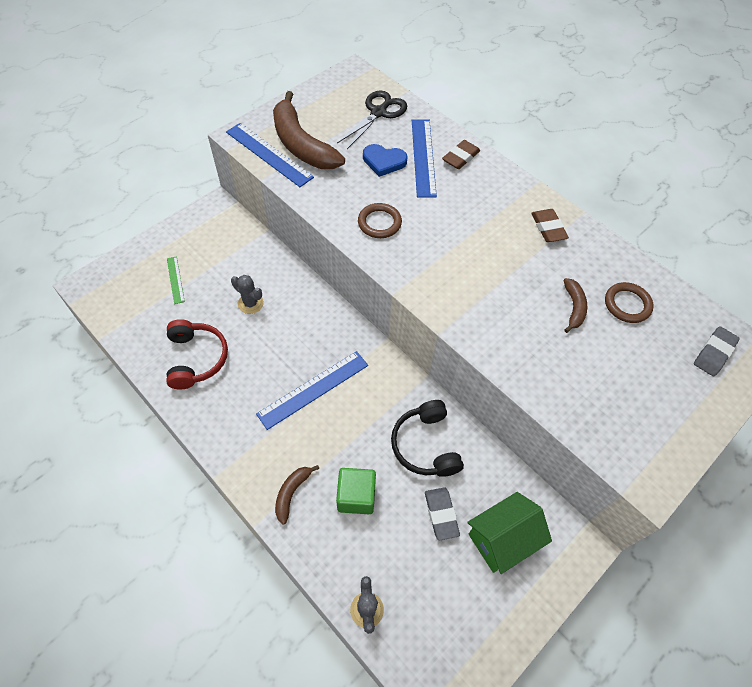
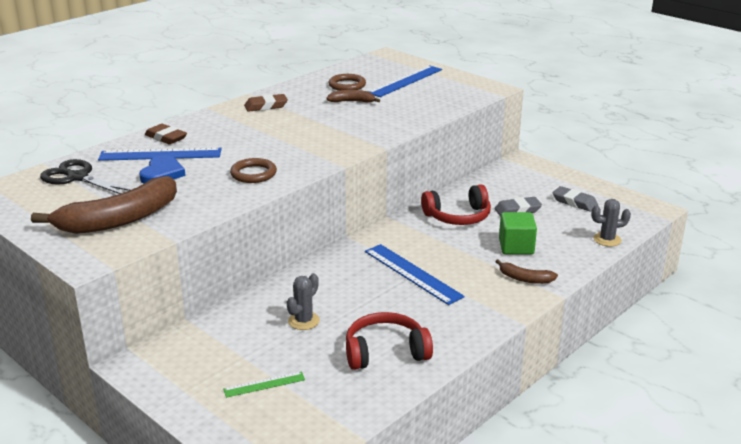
camera: 90 degrees left, 30 degrees down
blue ruler [226,123,314,187] -> blue ruler moved to [368,65,442,97]
black headphones [391,400,464,477] -> red headphones [421,184,491,225]
green house [467,492,552,574] -> none
grey eraser [694,326,740,376] -> grey eraser moved to [552,186,598,211]

